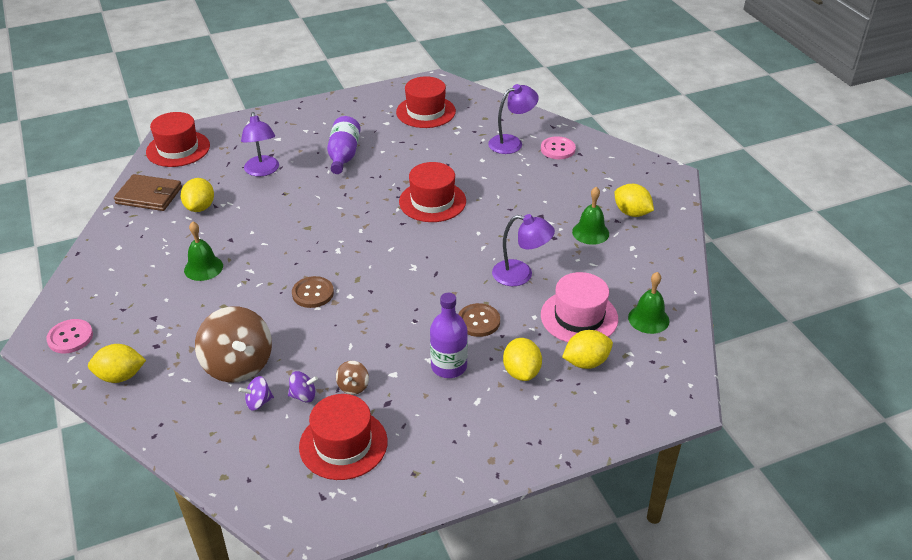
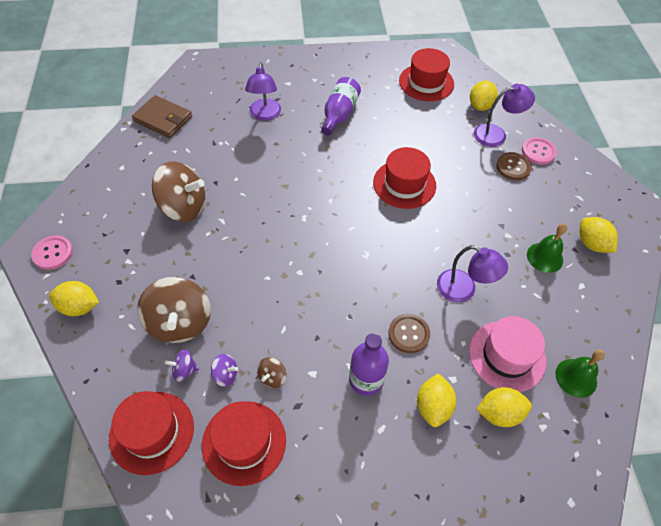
camera: 15 degrees right, 15 degrees up
red hat [146,112,210,167] -> red hat moved to [109,391,194,475]
yellow lemon [181,178,214,212] -> yellow lemon moved to [470,81,498,111]
green bell [184,221,223,281] -> brown spinning top [152,161,205,222]
brown button [292,276,334,308] -> brown button moved to [496,152,532,180]

